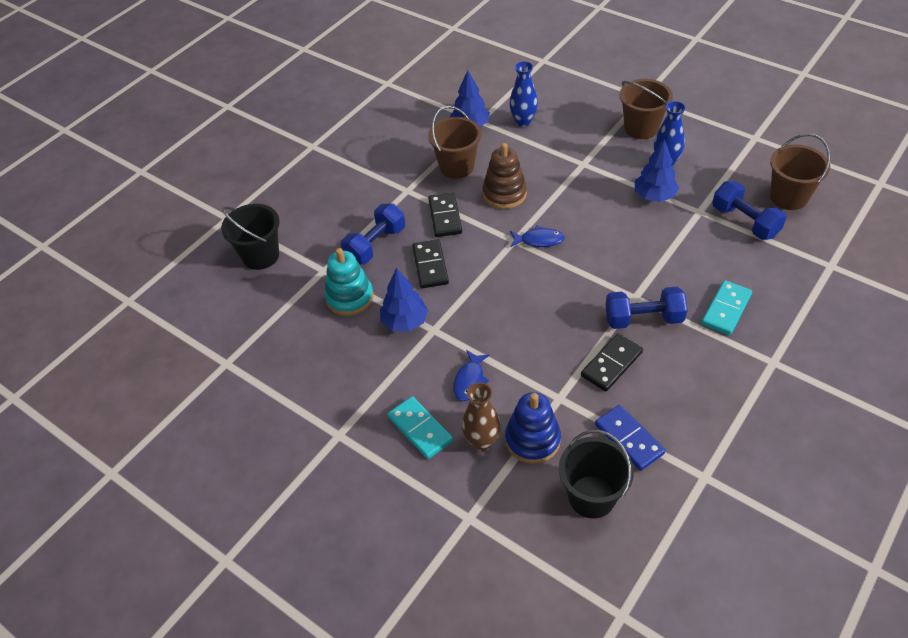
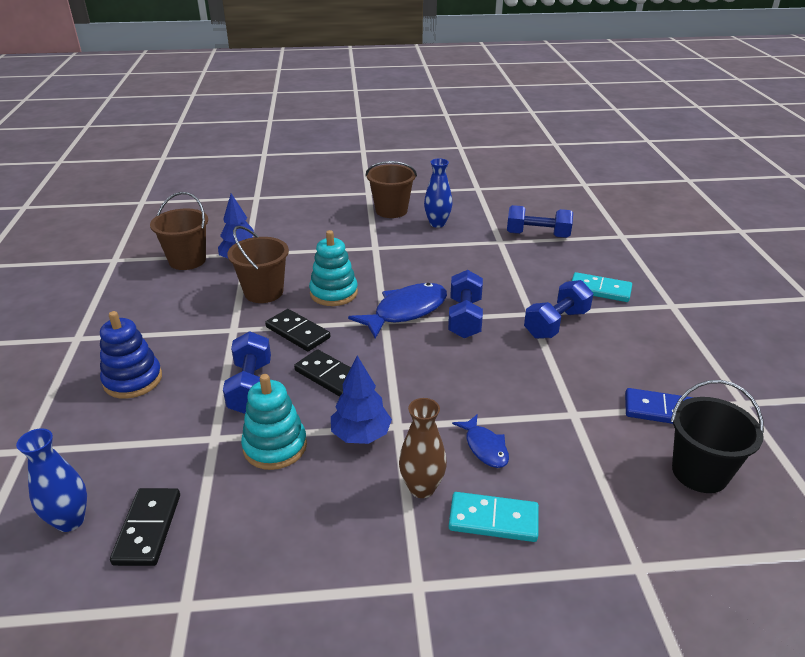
camera: 45 degrees left, 15 degrees down
black bucket [221,204,279,270] -> none
brown vase [462,382,501,451] -> brown vase moved to [399,398,447,498]
brown stacking toy [483,143,527,209] -> turquoise stacking toy [309,230,358,306]
blue stacking toy [505,392,561,464] -> blue stacking toy moved to [100,311,162,399]
blue vase [509,61,538,127] -> blue vase moved to [16,428,87,532]
blue fish [510,225,565,247] -> blue fish [348,283,447,339], size x1.81
black domino [581,334,643,392] -> black domino moved to [110,488,180,566]
blue tree [635,139,679,202] -> none
turquoise domino [701,280,752,335] -> turquoise domino turned 60 degrees counterclockwise [572,272,632,302]
brown bucket [770,134,830,210] -> brown bucket moved to [150,192,208,270]
none -> blue dumbbell [448,270,483,338]

